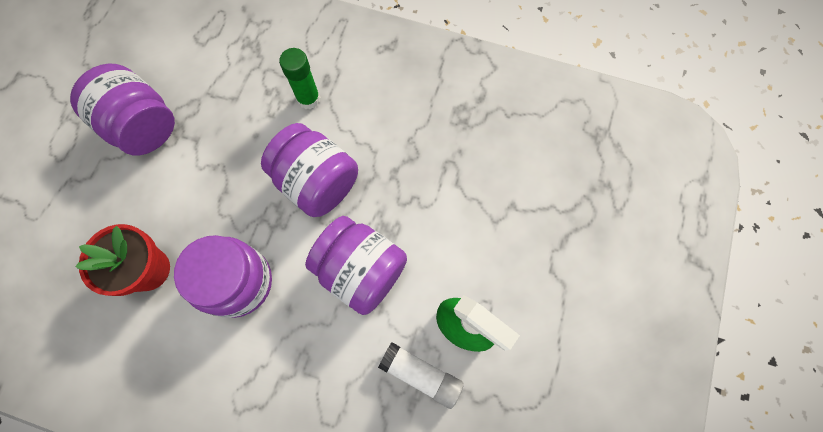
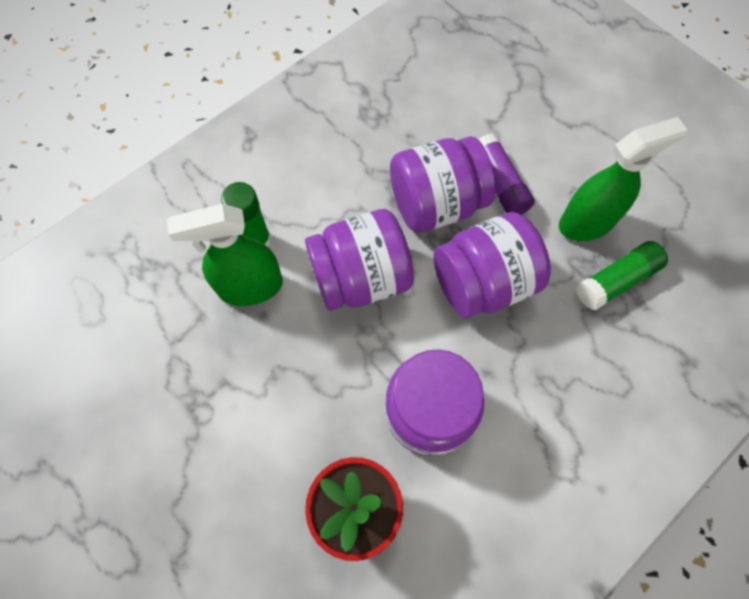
camera: 60 degrees left, 5 degrees down
purple jar [70,64,175,156] -> purple jar moved to [390,136,495,233]
white glue stick [378,342,464,409] -> green glue stick [576,241,668,310]
none -> green spray bottle [167,204,283,306]
none -> purple glue stick [478,133,535,215]

